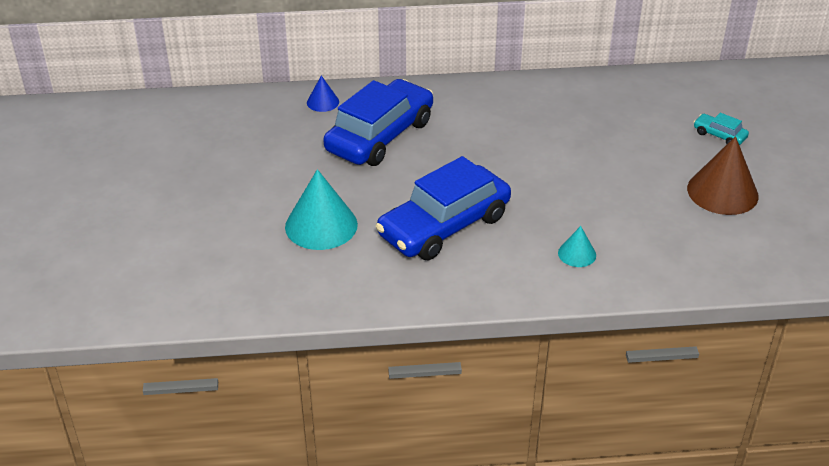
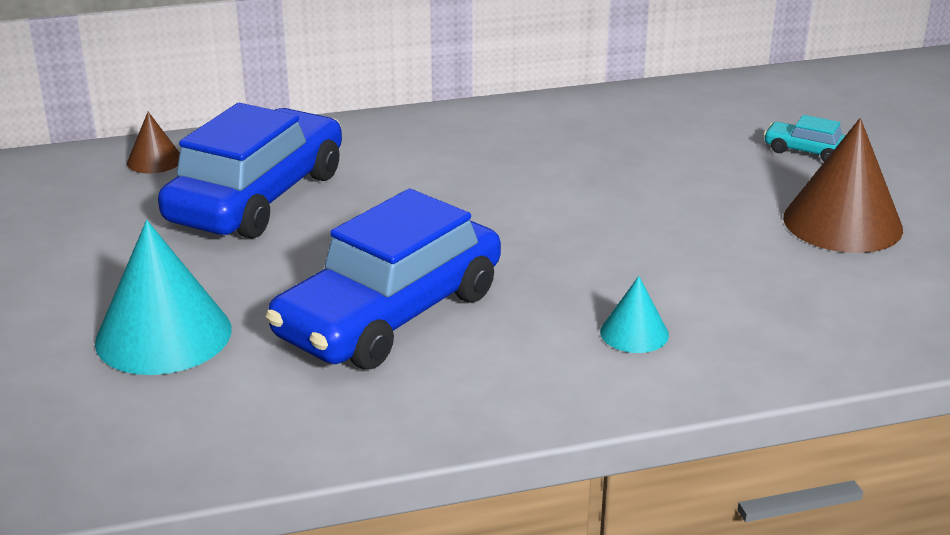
camera: 10 degrees left, 10 degrees down
blue cone [307,75,339,112] -> brown cone [127,112,180,173]

